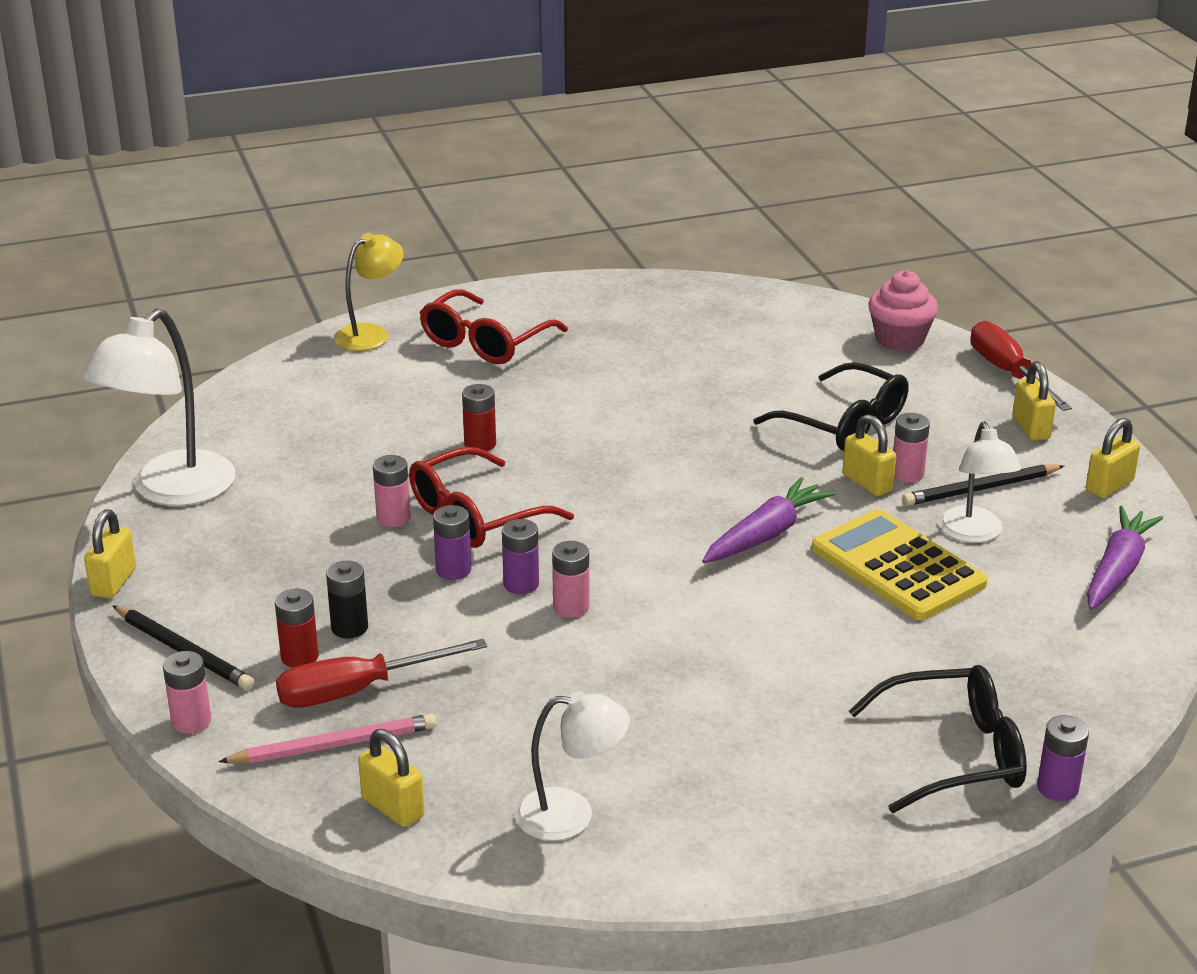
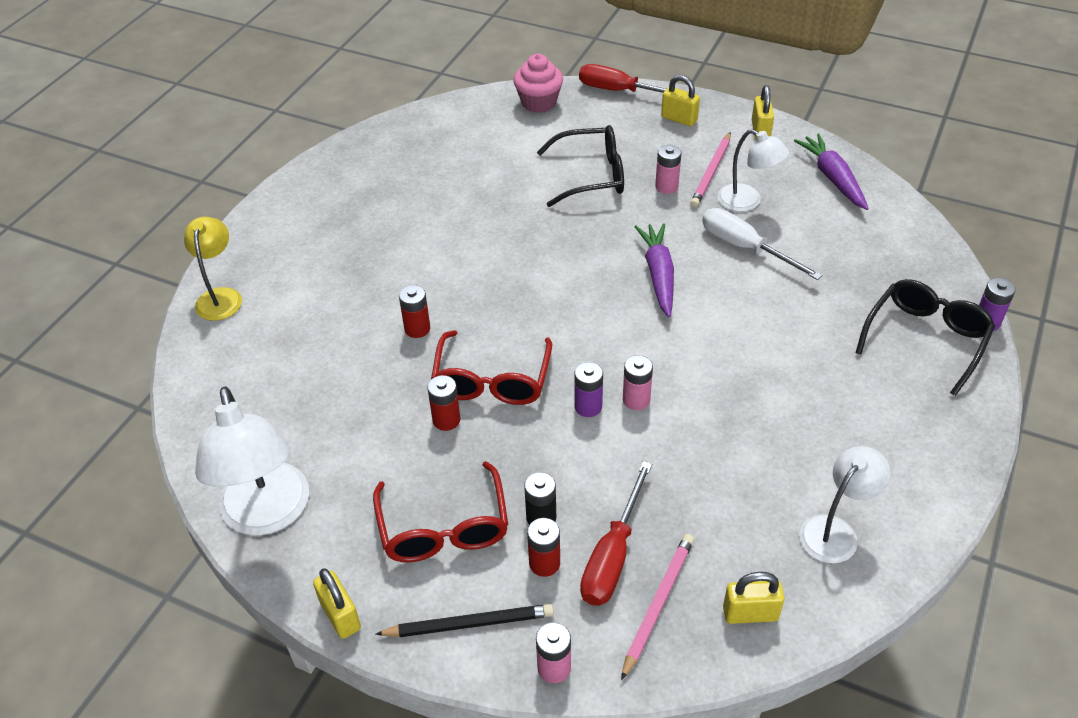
camera: 45 degrees left, 15 degrees up
pink battery [373,455,411,527] -> red battery [427,375,460,431]
red glasses [419,289,568,364] -> red glasses moved to [373,461,508,562]
purple battery [433,505,471,580] -> none
yellow calculator [812,509,988,620] -> white screwdriver [702,208,823,280]
yellow padlock [843,414,897,496] -> none
black pencil [902,464,1064,506] -> pink pencil [690,132,731,207]

